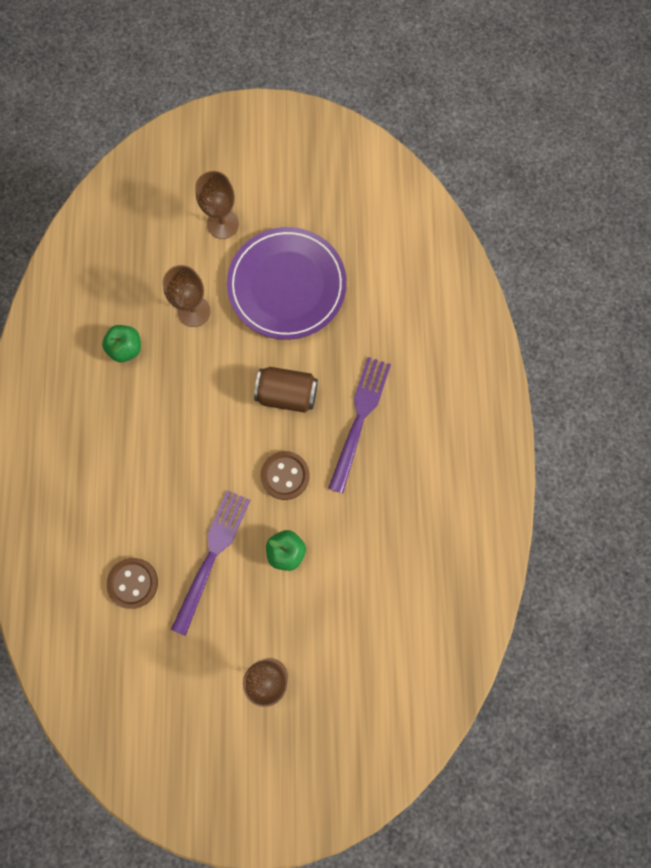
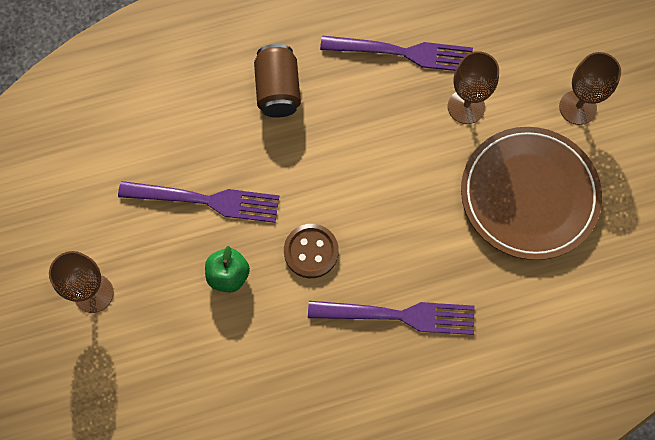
camera: 75 degrees right, 5 degrees down
green apple [102,325,141,362] -> purple fork [320,35,473,71]
brown button [106,558,158,609] -> none
purple plate [227,227,347,340] -> brown plate [461,127,602,260]
brown can [254,367,318,413] -> brown can moved to [254,44,301,118]

